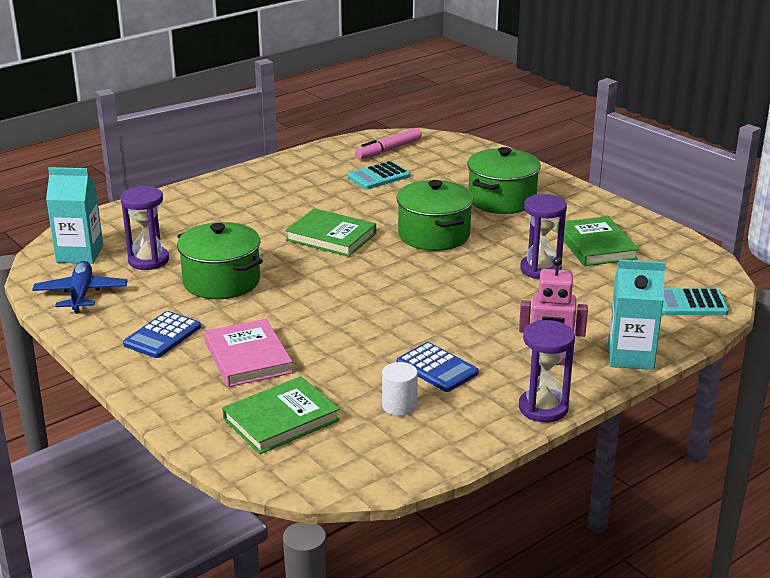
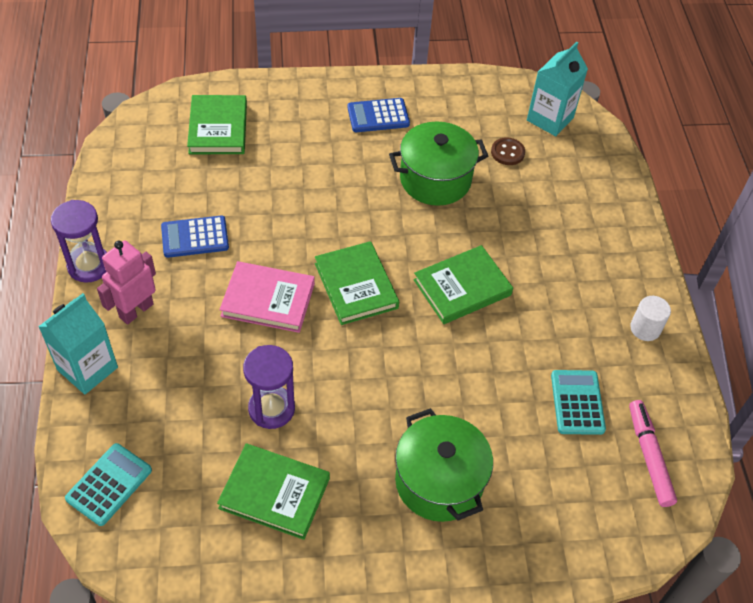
camera: 120 degrees right, 25 degrees up
blue plane [32,261,128,314] -> none
purple hourglass [120,186,169,270] -> brown button [491,137,525,165]
blue calculator [123,311,201,358] -> blue calculator turned 75 degrees counterclockwise [347,98,410,132]
pink book [204,319,293,387] -> pink book moved to [219,261,315,333]
white cylinder [382,362,418,416] -> white cylinder moved to [630,296,671,341]
green pot [396,180,474,251] -> none
none -> green book [315,241,399,325]

